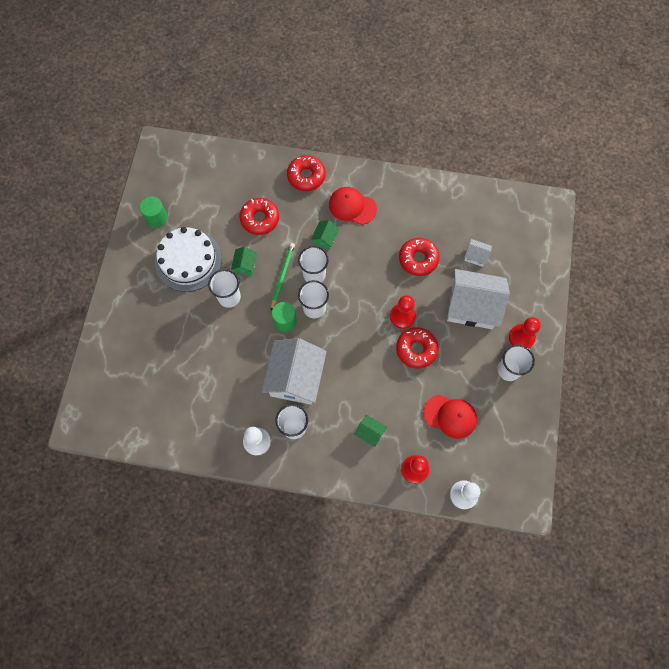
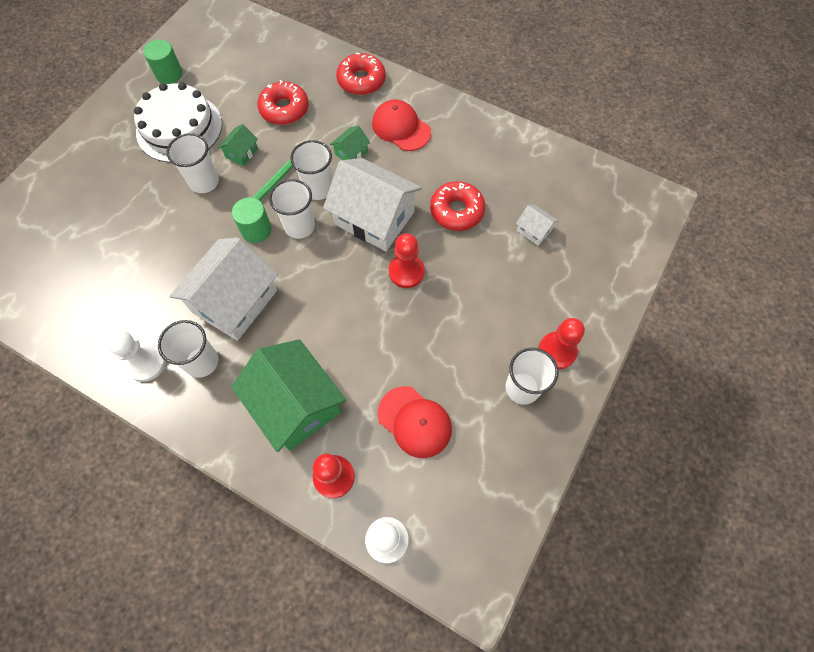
camera: 20 degrees right, 5 degrees down
green house [354,415,387,447] -> green house [231,339,347,452], size x2.29
red donut [396,327,439,368] -> none
white house [447,269,510,329] -> white house moved to [323,158,422,251]

